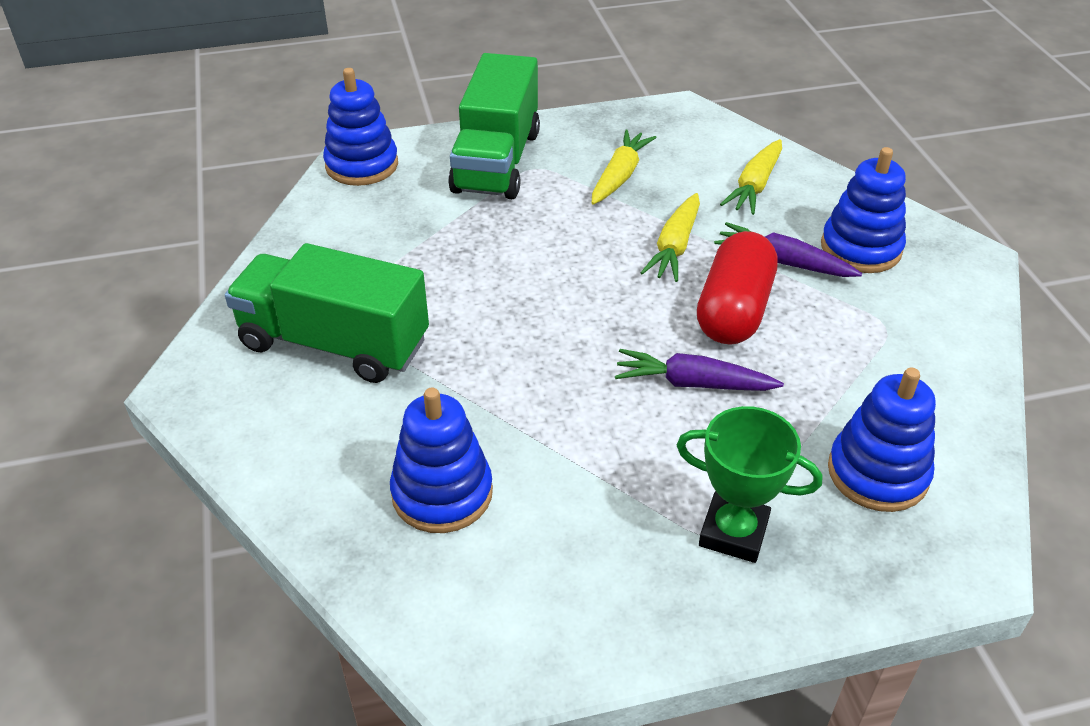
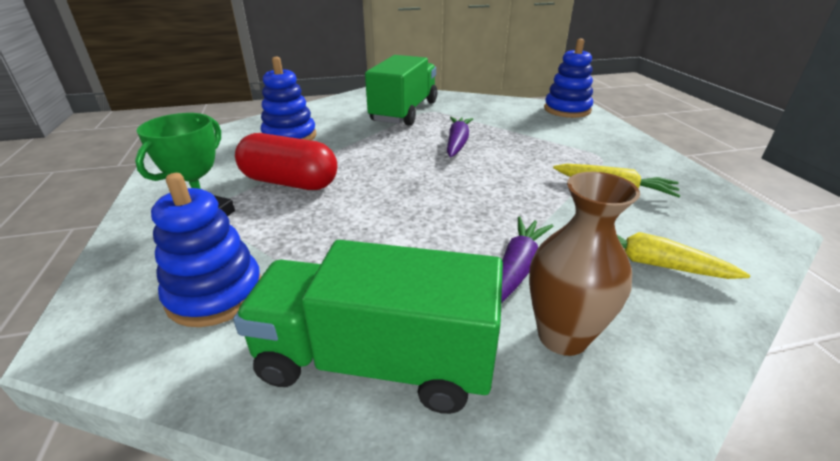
camera: 90 degrees right, 10 degrees down
green truck [448,53,540,199] -> green truck moved to [233,240,503,414]
purple carrot [615,349,784,391] -> purple carrot moved to [447,117,473,157]
yellow carrot [640,193,700,282] -> none
red capsule [697,231,778,345] -> red capsule moved to [235,133,337,190]
blue stacking toy [821,147,906,273] -> brown vase [529,172,640,356]

